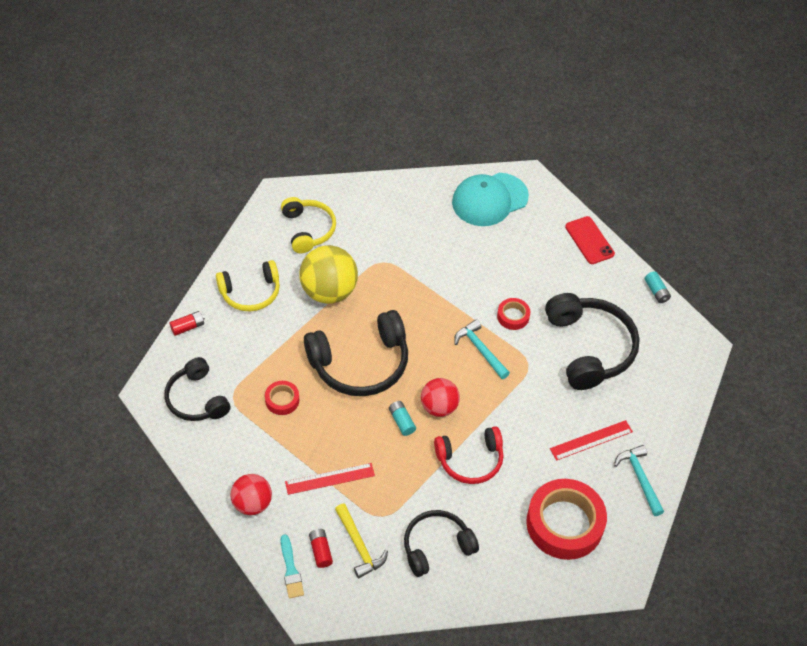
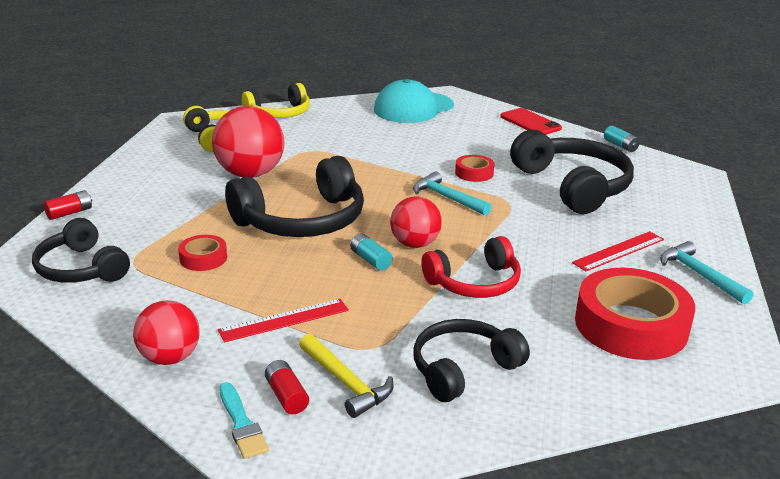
camera: 10 degrees left, 25 degrees down
yellow headphones [216,260,280,312] -> yellow headphones moved to [242,83,310,118]
yellow ball [299,245,358,304] -> red ball [212,106,284,178]

